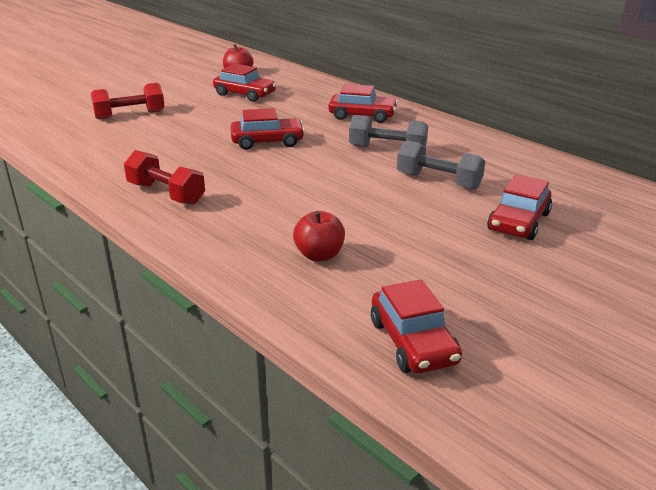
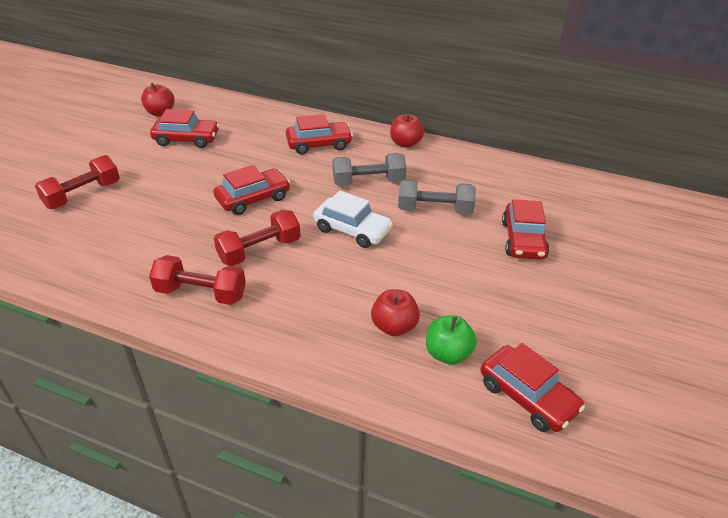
camera: 25 degrees left, 10 degrees up
none -> red dumbbell [214,210,300,266]
none -> white car [313,191,393,248]
none -> red apple [390,114,424,148]
none -> green apple [426,315,477,365]

